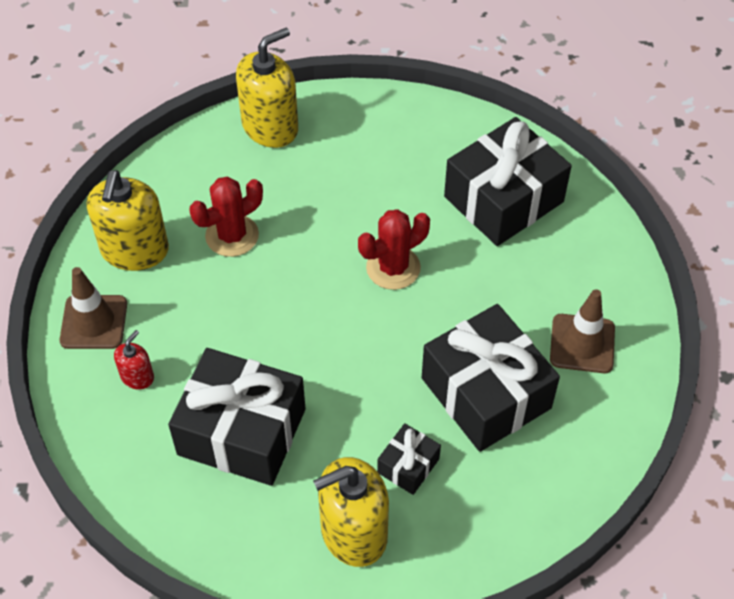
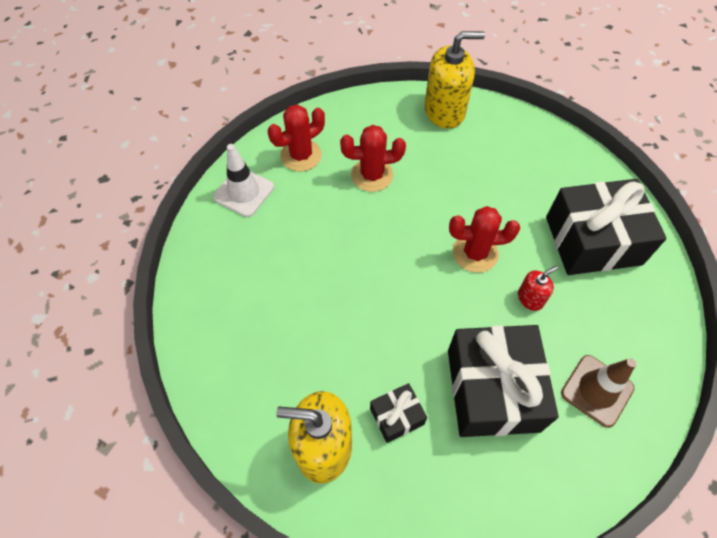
camera: 30 degrees right, 5 degrees up
brown traffic cone [60,267,127,349] -> white traffic cone [213,144,274,217]
yellow soap dispenser [87,170,169,271] -> red cactus [268,105,325,171]
red soap dispenser [114,330,154,390] -> red soap dispenser moved to [518,266,558,311]
black gift [168,348,305,486] -> none

